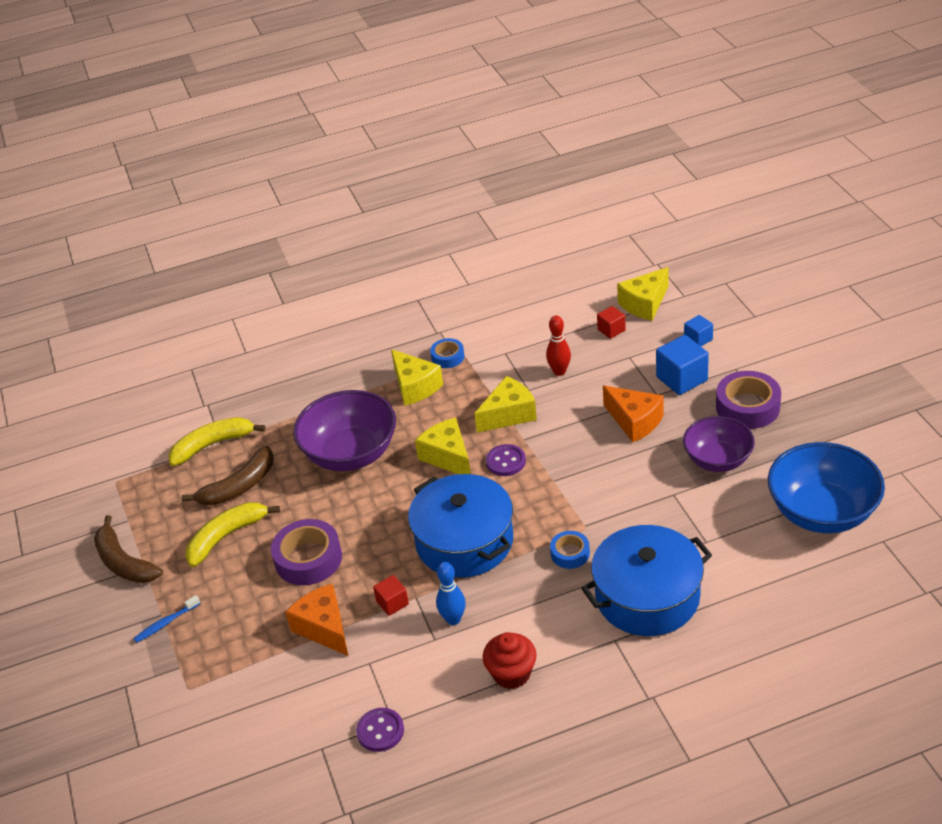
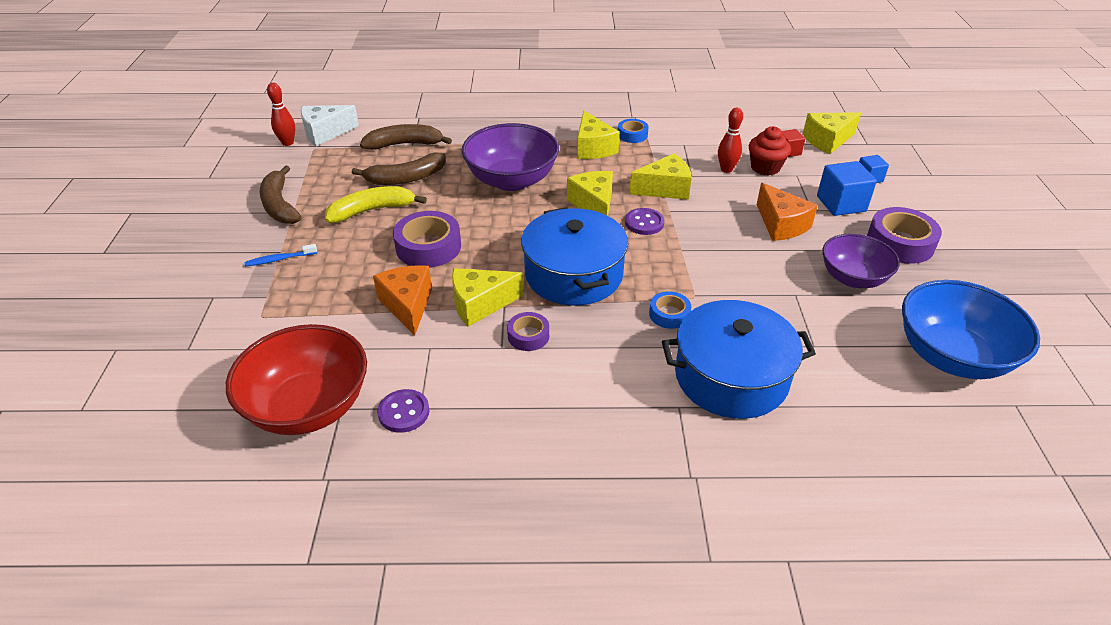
camera: 15 degrees right, 0 degrees up
yellow banana [168,417,266,466] -> brown banana [360,124,452,150]
red cube [373,575,409,616] -> yellow cheese [452,268,524,327]
blue bowling pin [436,562,466,625] -> purple tape [507,312,549,351]
red cupcake [483,632,537,689] -> red cupcake moved to [749,126,791,175]
none -> red bowl [226,324,367,435]
none -> red bowling pin [267,83,295,146]
none -> white cheese [301,105,359,146]

